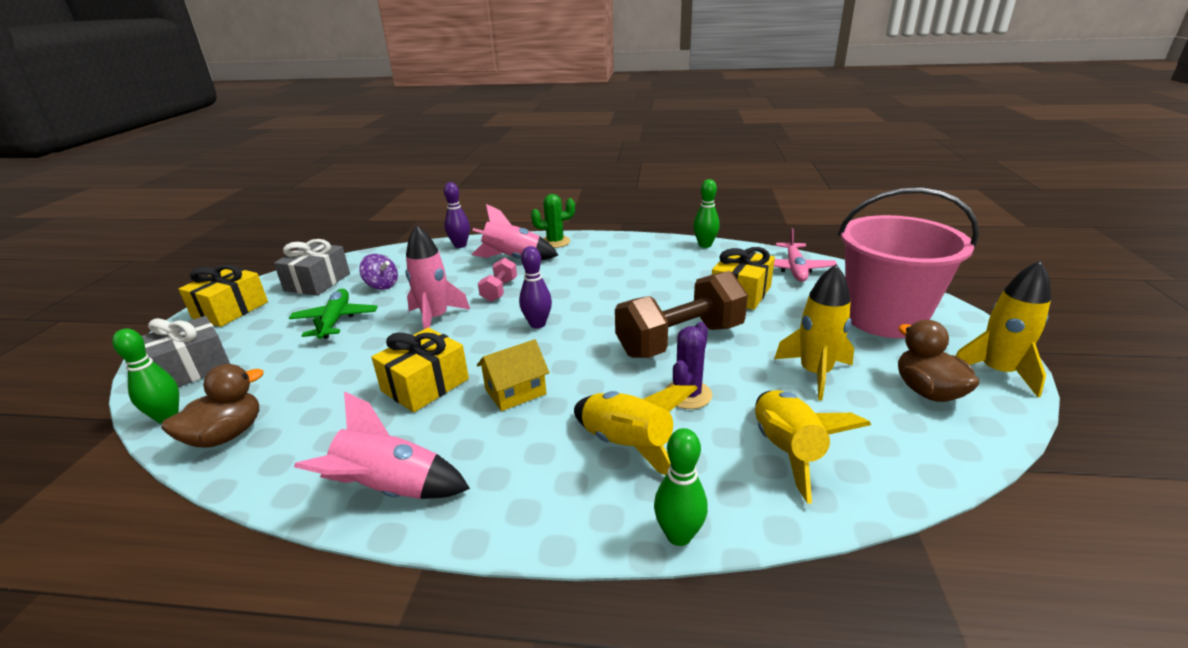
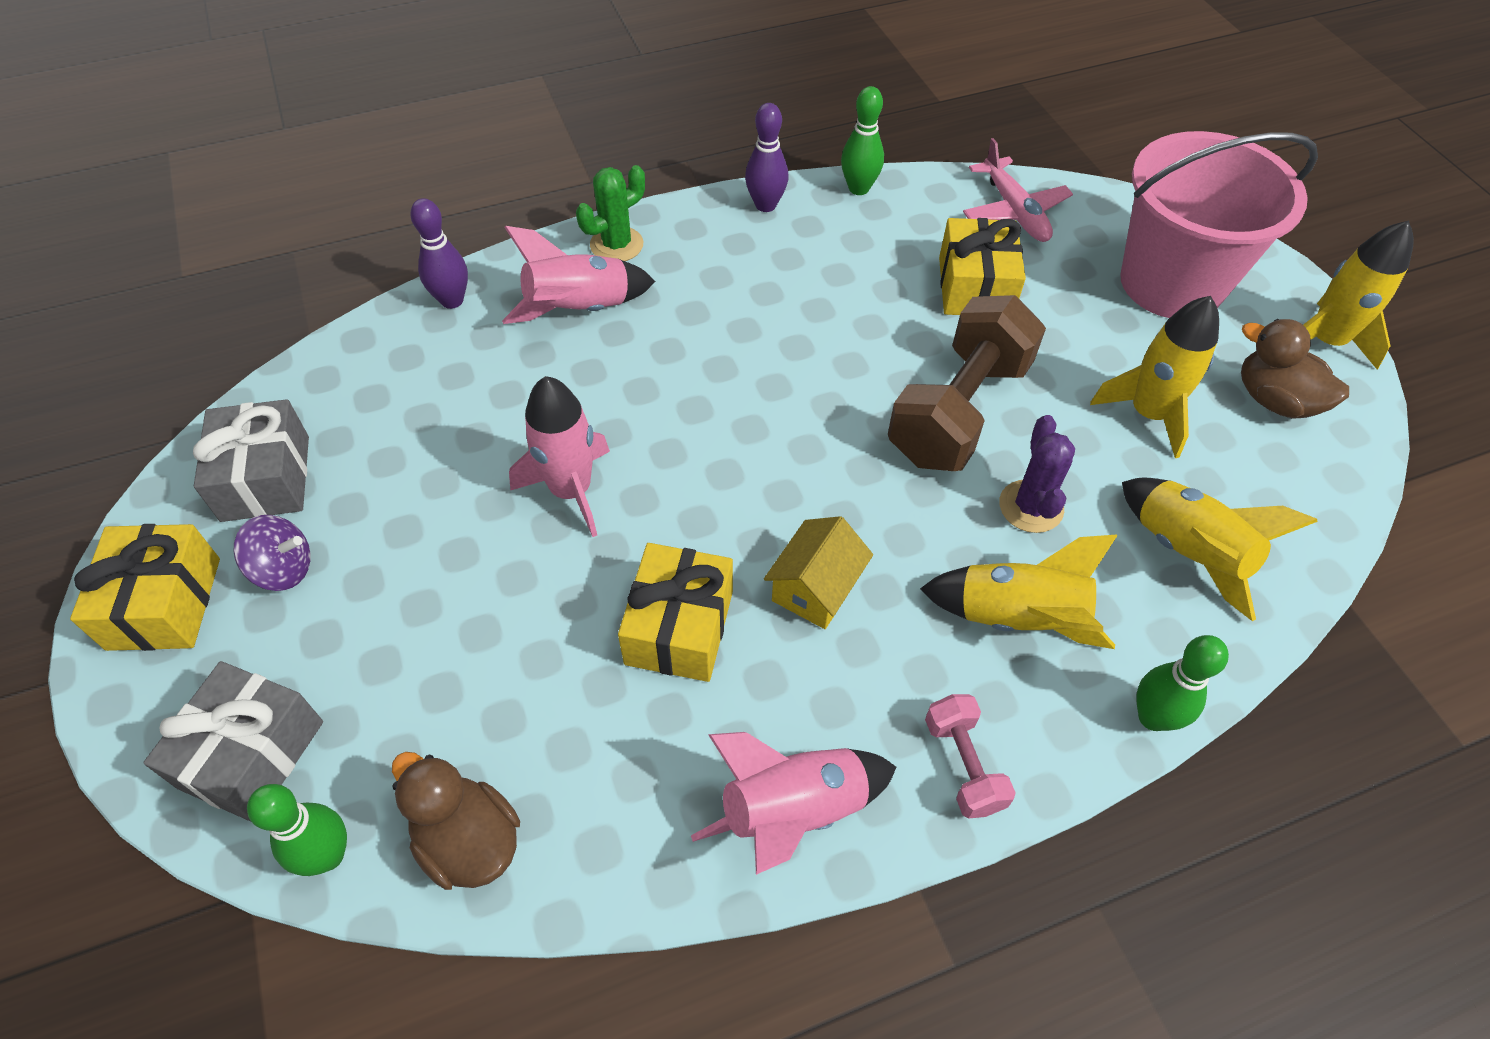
camera: 30 degrees left, 25 degrees up
brown duck [161,364,263,448] -> brown duck turned 60 degrees counterclockwise [392,752,520,890]
green plane [289,289,378,339] -> none
purple spinning top [359,254,398,290] -> purple spinning top moved to [233,515,311,591]
pink dumbbell [478,258,517,302] -> pink dumbbell moved to [925,694,1016,819]
purple bowling pin [519,246,552,329] -> purple bowling pin moved to [745,103,789,212]

